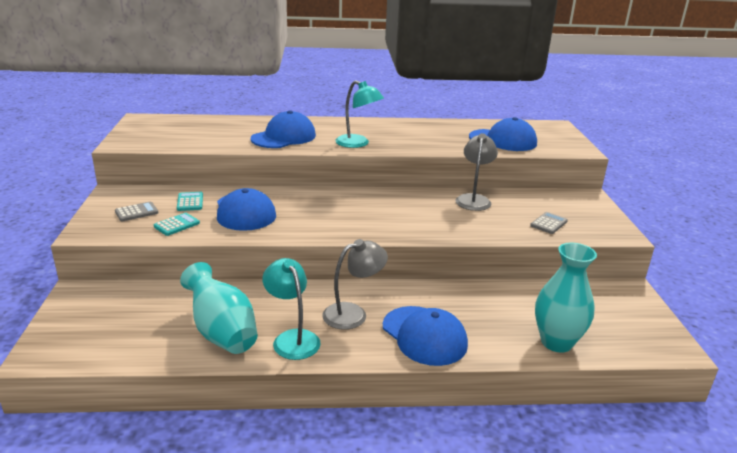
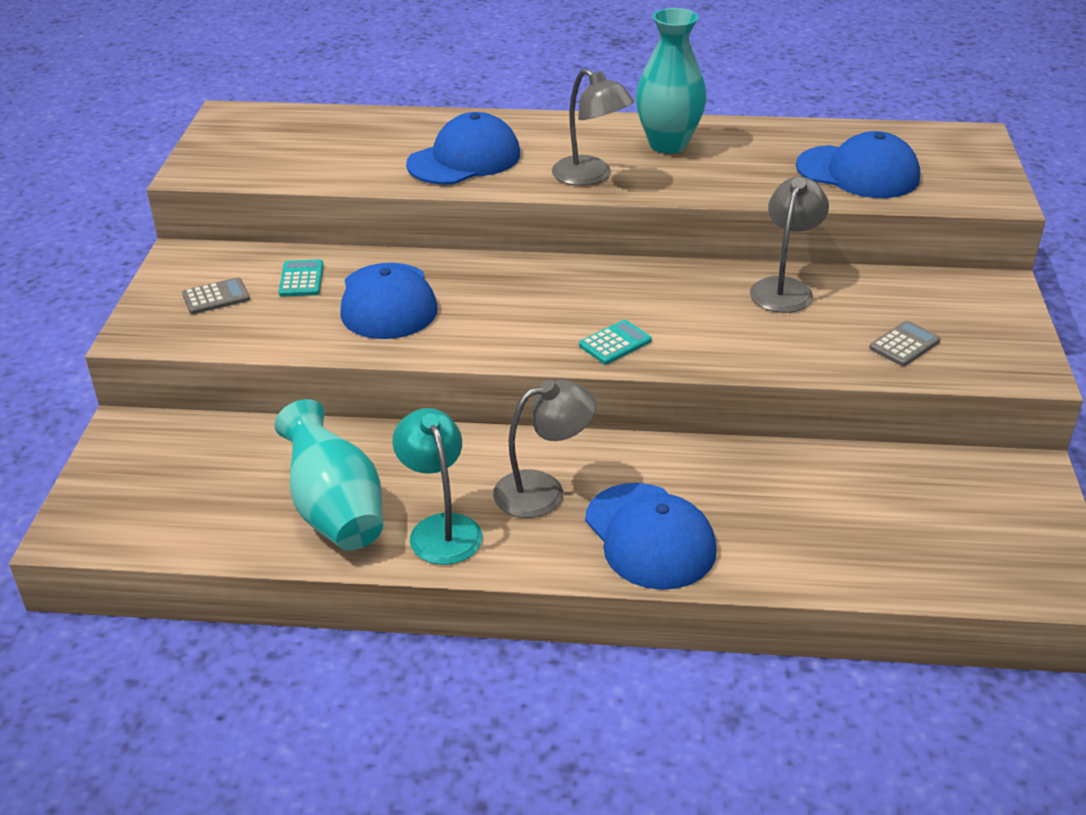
camera: 10 degrees right, 10 degrees up
turquoise calculator [154,213,200,236] -> turquoise calculator moved to [579,320,652,364]
turquoise lamp [335,80,384,148] -> grey lamp [552,69,634,186]
turquoise vase [535,243,597,352] -> turquoise vase moved to [636,8,706,154]

